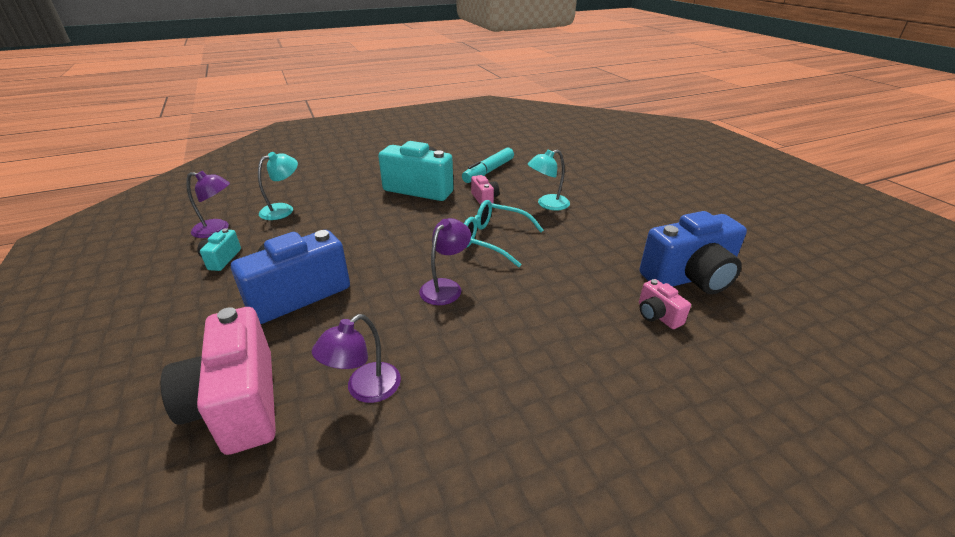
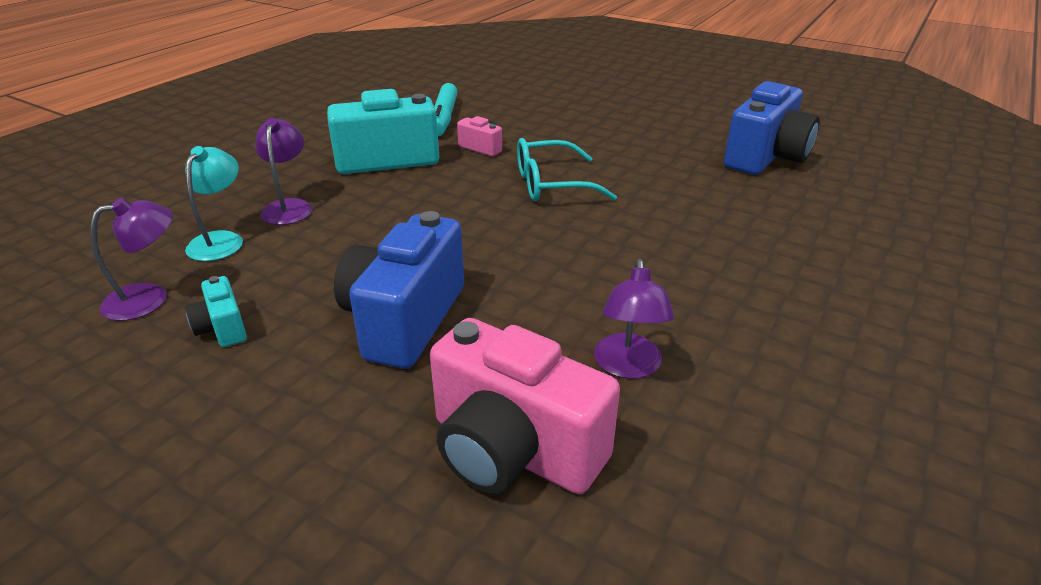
camera: 35 degrees left, 0 degrees up
purple lamp [420,218,471,305] -> purple lamp moved to [255,118,312,225]
turquoise lamp [528,150,570,210] -> none
pink camera [639,279,691,329] -> none

